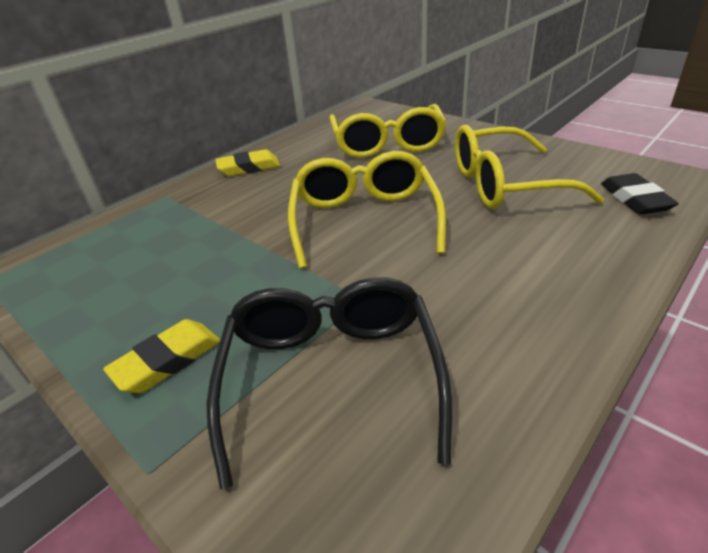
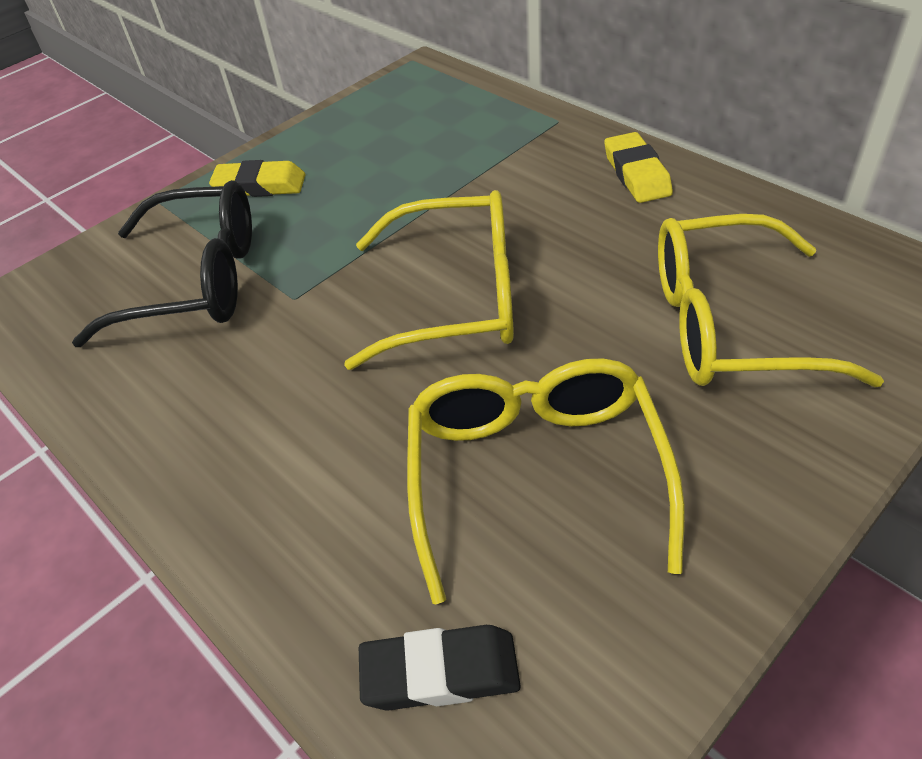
camera: 95 degrees right, 10 degrees up
yellow eraser [103,319,220,393] -> yellow eraser turned 45 degrees counterclockwise [209,160,306,197]

